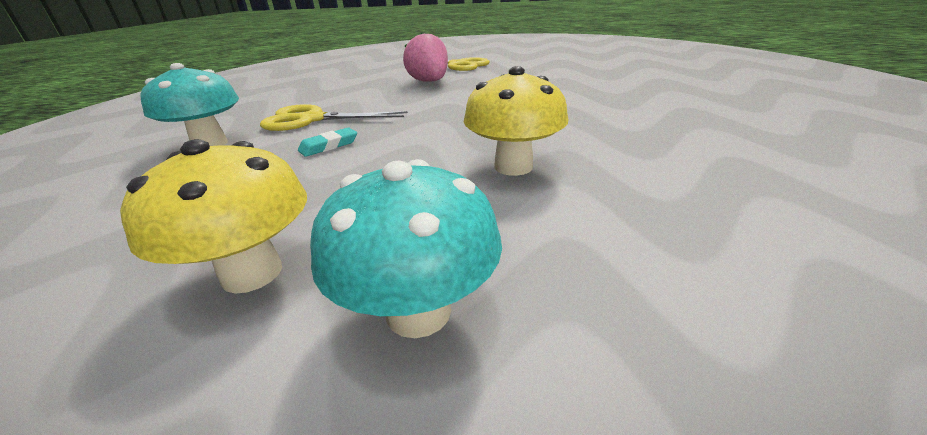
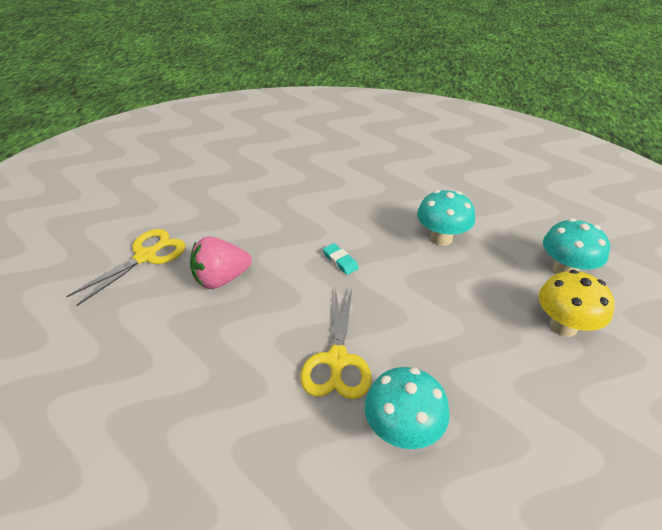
camera: 90 degrees left, 10 degrees up
turquoise eraser [298,127,357,157] -> turquoise eraser moved to [323,243,359,275]
yellow mushroom [464,66,568,176] -> turquoise mushroom [417,190,475,246]

